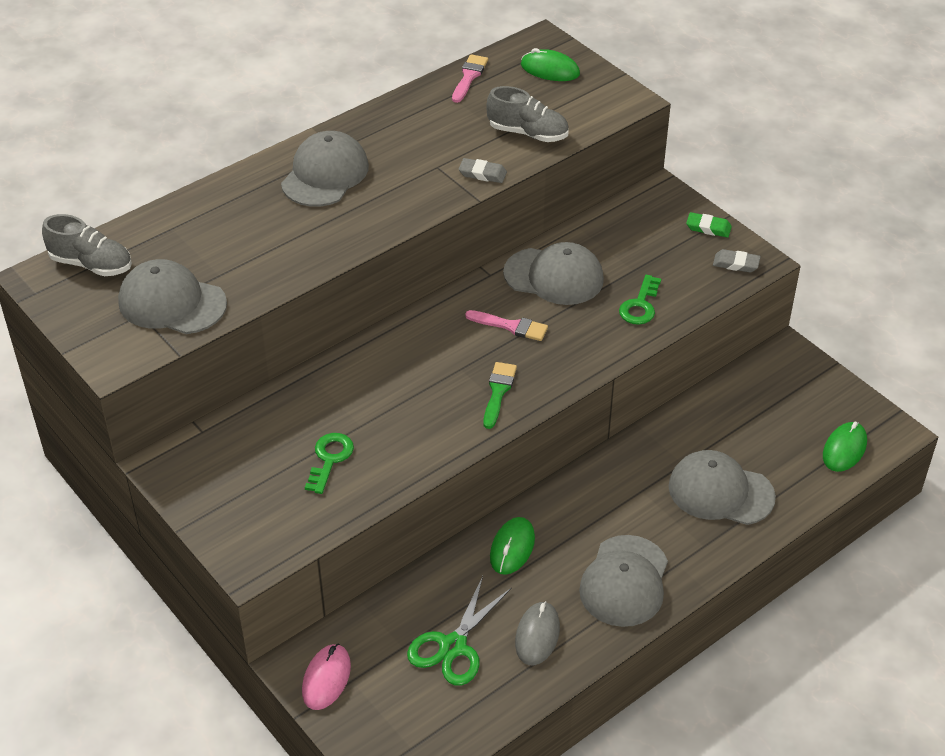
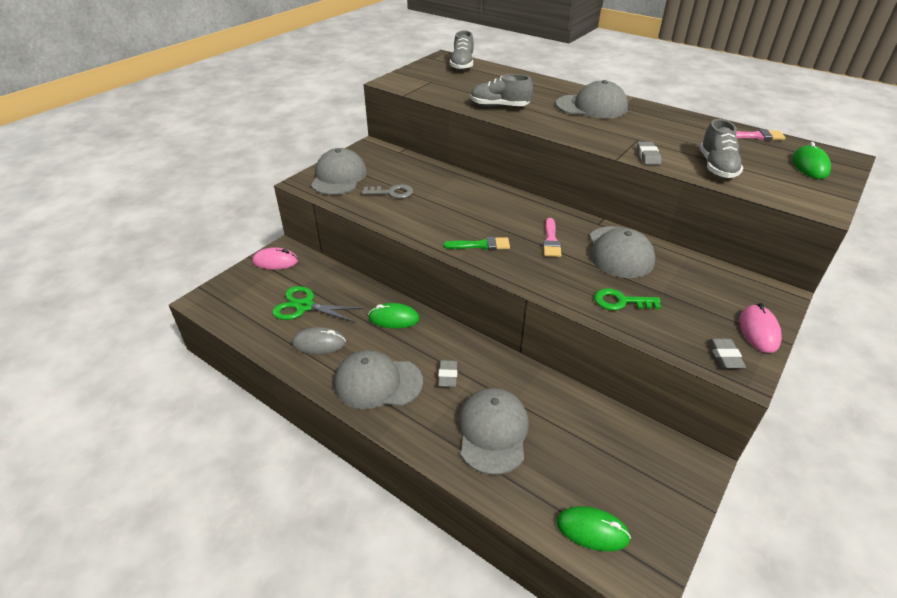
camera: 75 degrees right, 5 degrees down
grey cap [118,259,227,334] -> grey cap moved to [311,148,367,195]
green key [305,433,354,494] -> grey key [362,184,413,199]
green eraser [686,212,732,238] -> pink mouse [740,303,782,353]
none -> grey eraser [438,360,458,387]
none -> grey shoe [471,74,533,107]

